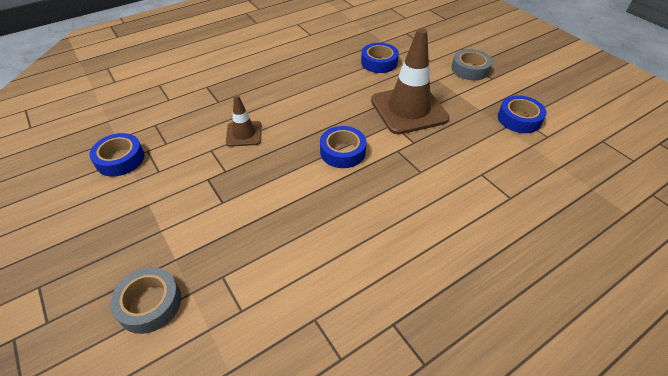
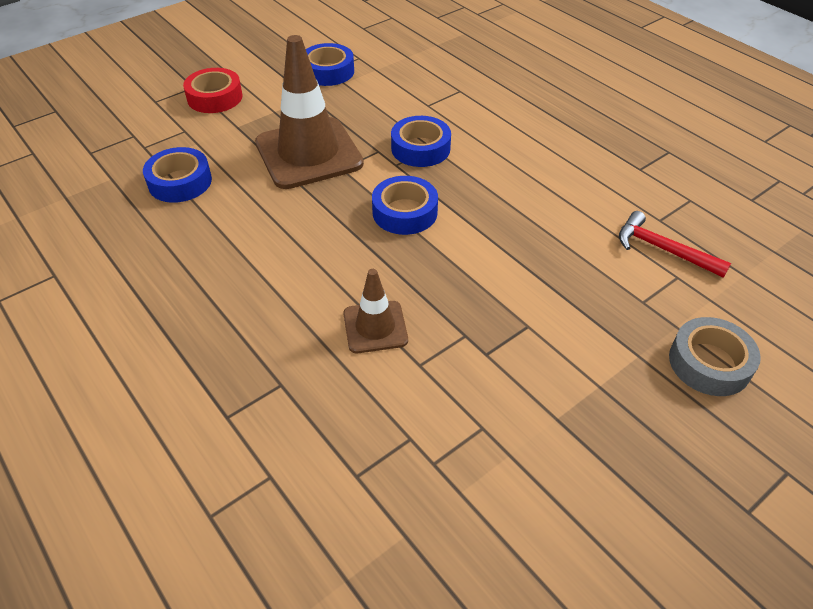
camera: 95 degrees left, 0 degrees up
blue tape [89,133,145,177] -> blue tape moved to [391,116,451,167]
grey tape [452,49,493,80] -> red tape [183,68,243,113]
none -> red hammer [619,211,731,278]

